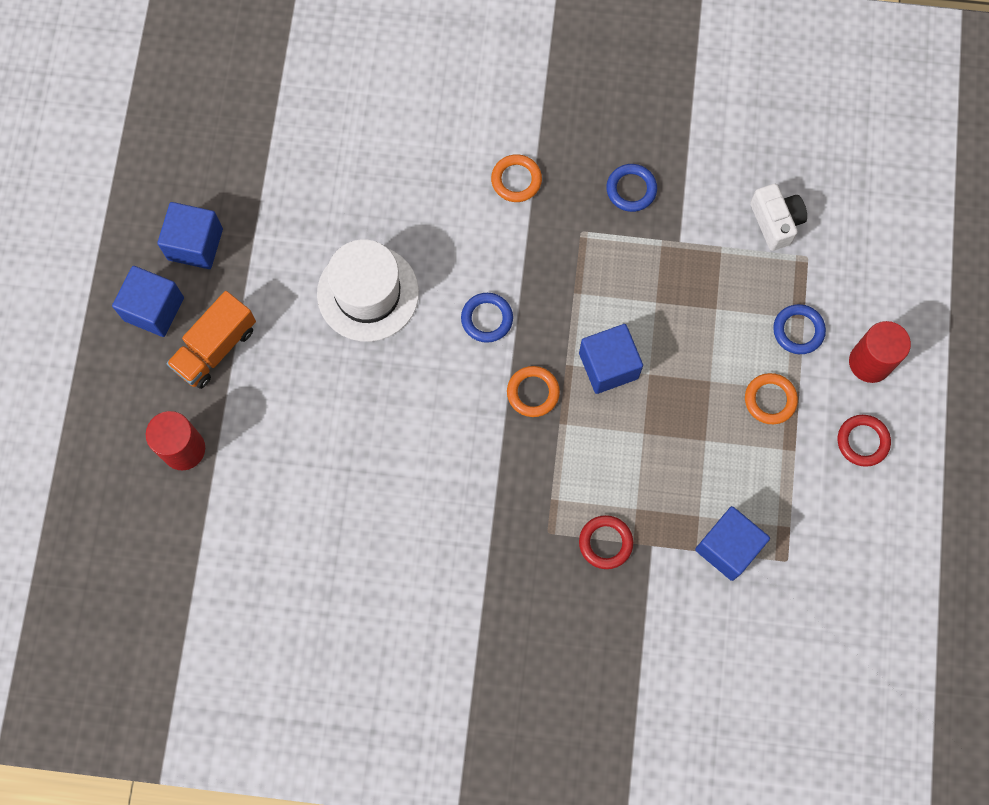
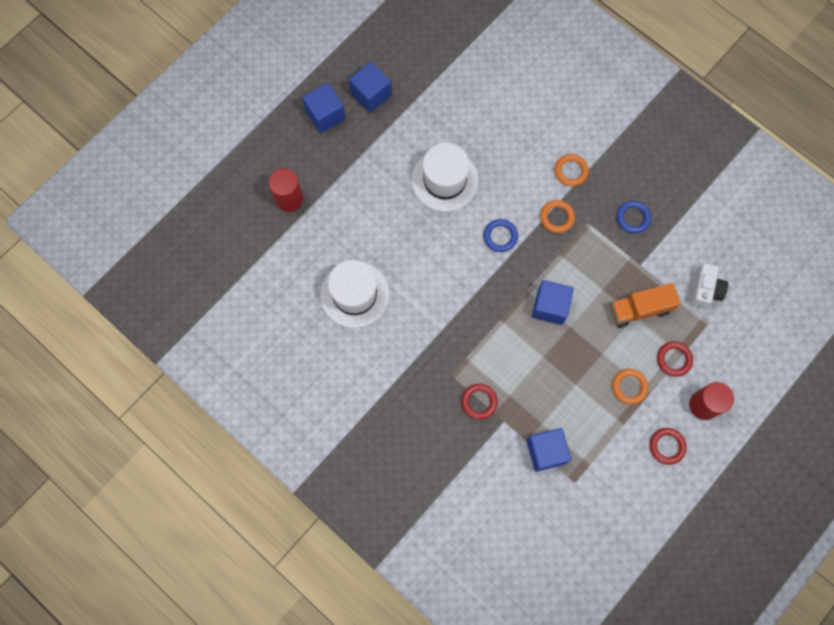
camera: 35 degrees right, 0 degrees up
orange truck [166,291,256,389] -> orange truck moved to [610,283,681,328]
orange ring [507,366,560,417] -> orange ring moved to [540,200,575,233]
blue ring [773,304,826,354] -> red ring [657,341,693,377]
none -> white hat [320,260,390,328]

